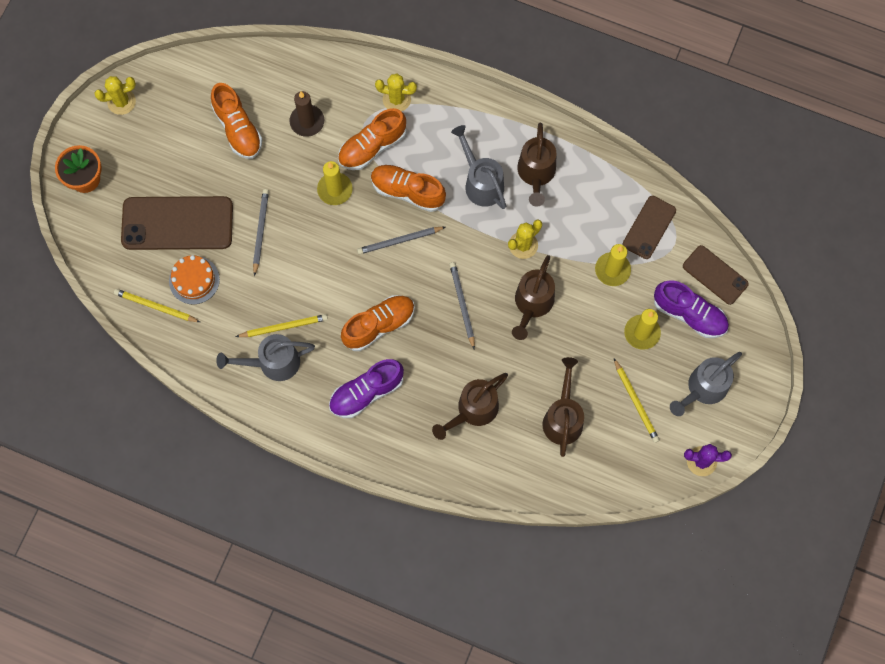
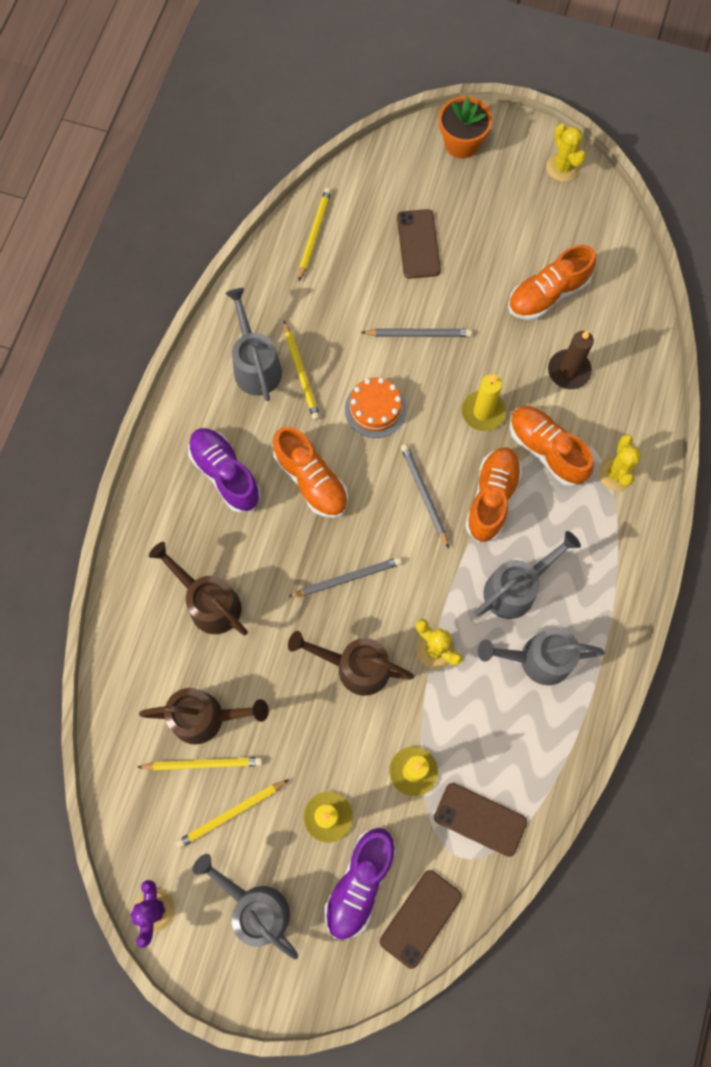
camera: 85 degrees right, 0 degrees up
brown phone [121,196,233,250] -> brown phone [397,209,441,279], size x0.57
orange cake [169,255,220,305] -> orange cake moved to [345,377,407,438]
brown watering can [517,123,557,207] -> grey watering can [478,627,605,685]
none -> yellow pencil [137,757,263,771]

